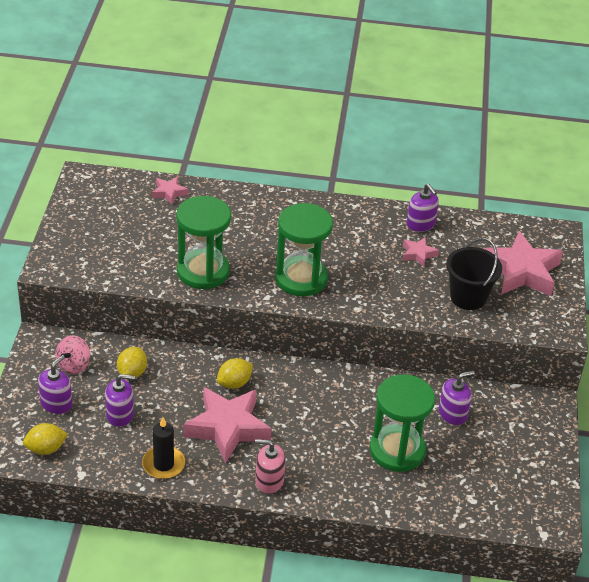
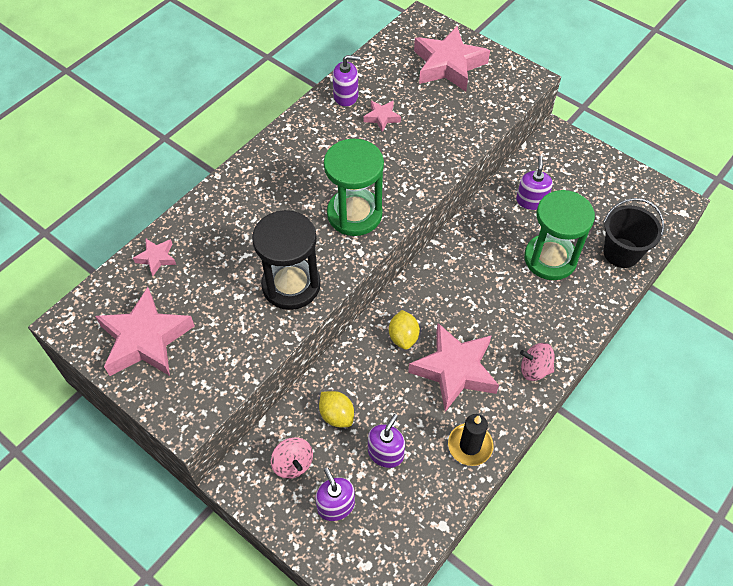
camera: 55 degrees left, 15 degrees up
yellow lemon [23,423,68,455] -> none
green hourglass [176,196,231,289] -> black hourglass [252,210,321,310]
pink soap dispenser [255,439,286,494] -> pink spinning top [520,343,555,381]
black bucket [446,238,502,310] -> black bucket moved to [604,198,664,268]
none -> pink star [95,287,195,376]

